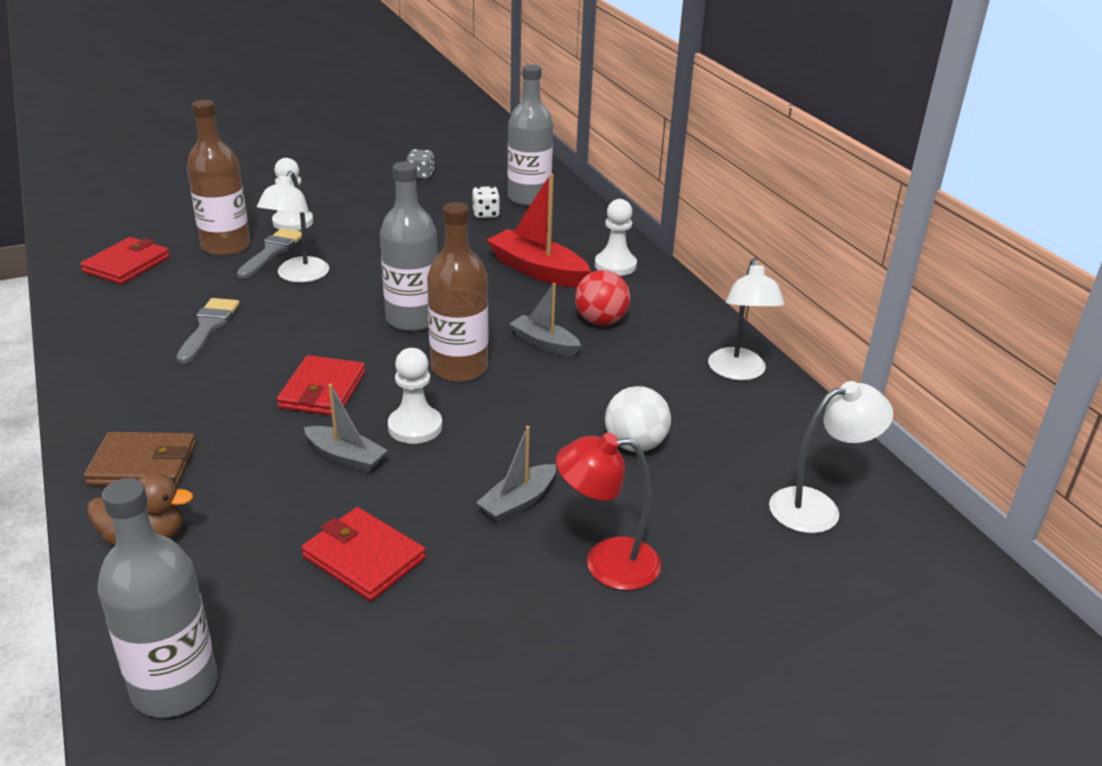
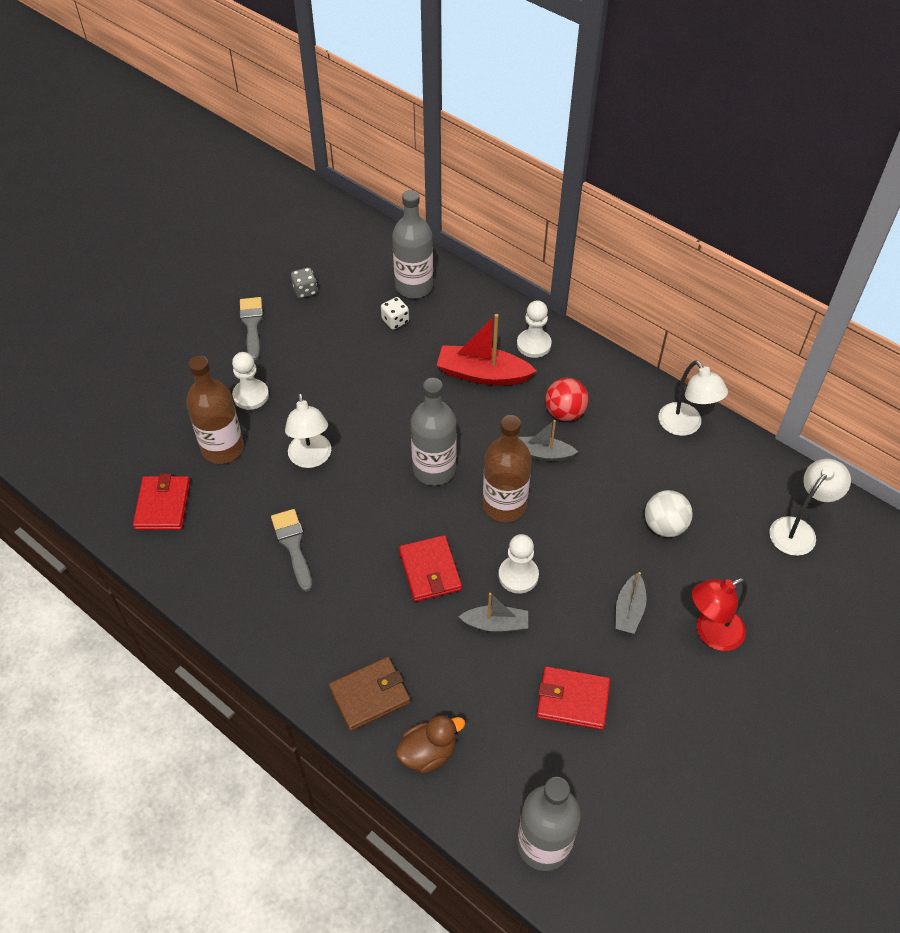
camera: 25 degrees left, 20 degrees up
grey brush [237,228,302,279] -> grey brush moved to [240,297,263,360]

